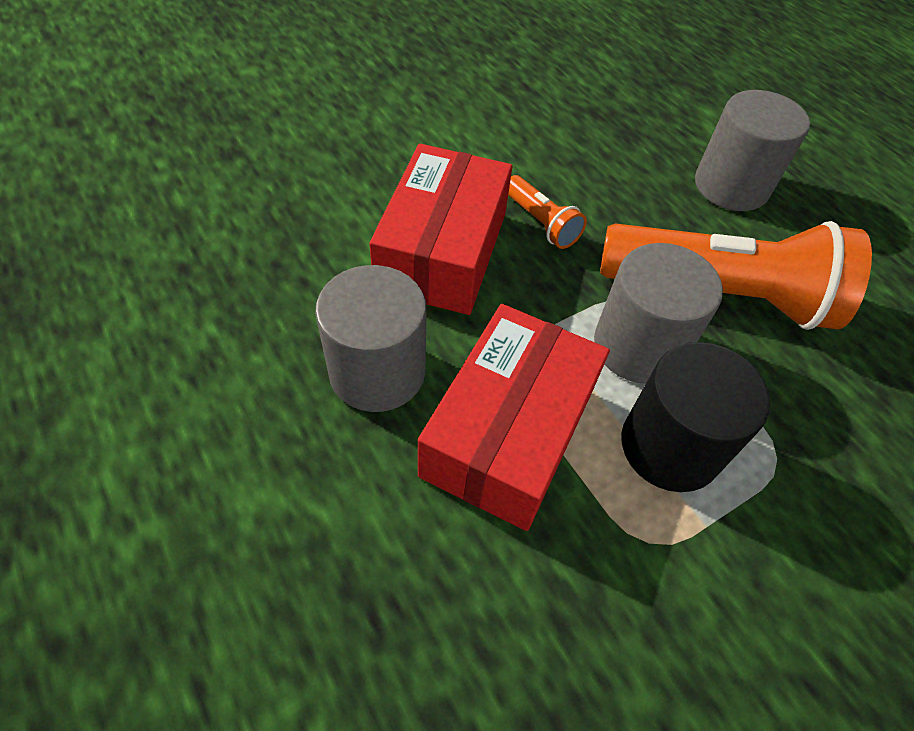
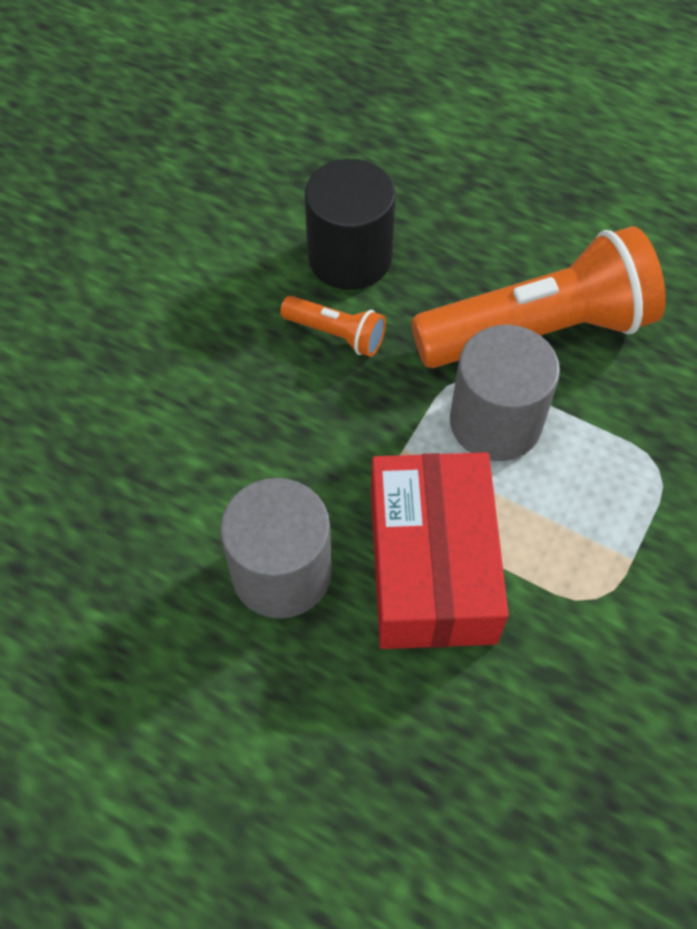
camera: 25 degrees left, 5 degrees up
red box [369,144,512,315] -> none
black cylinder [621,342,770,492] -> black cylinder moved to [305,159,396,290]
grey cylinder [695,90,810,211] -> none

